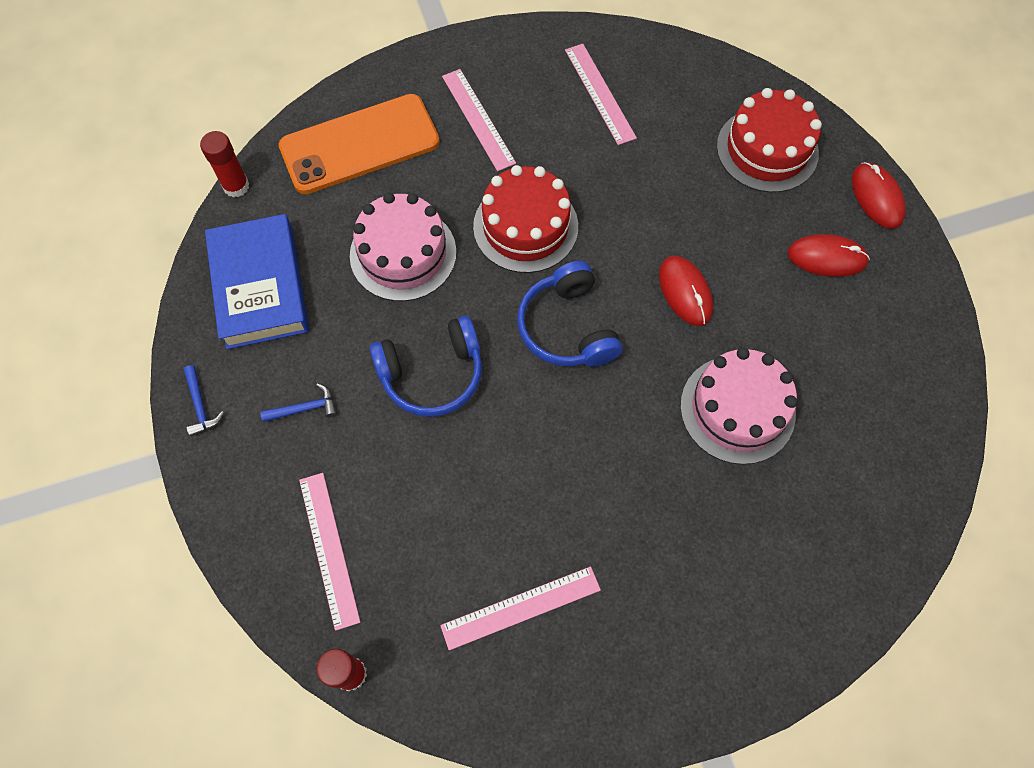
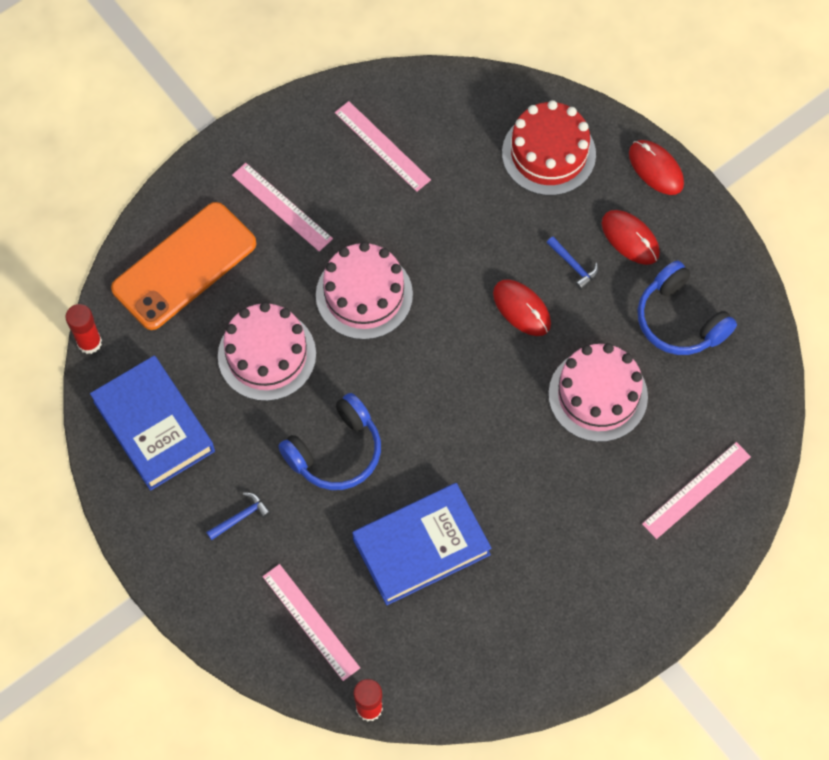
camera: 20 degrees left, 0 degrees up
blue hammer [183,365,224,437] -> blue hammer moved to [547,236,598,290]
pink ruler [440,566,601,650] -> pink ruler moved to [642,442,751,539]
red cake [473,165,578,273] -> pink cake [316,242,413,340]
blue headphones [517,261,623,367] -> blue headphones moved to [638,261,737,355]
red mouse [787,234,870,277] -> red mouse turned 60 degrees clockwise [602,210,660,265]
none -> blue book [352,483,491,605]

